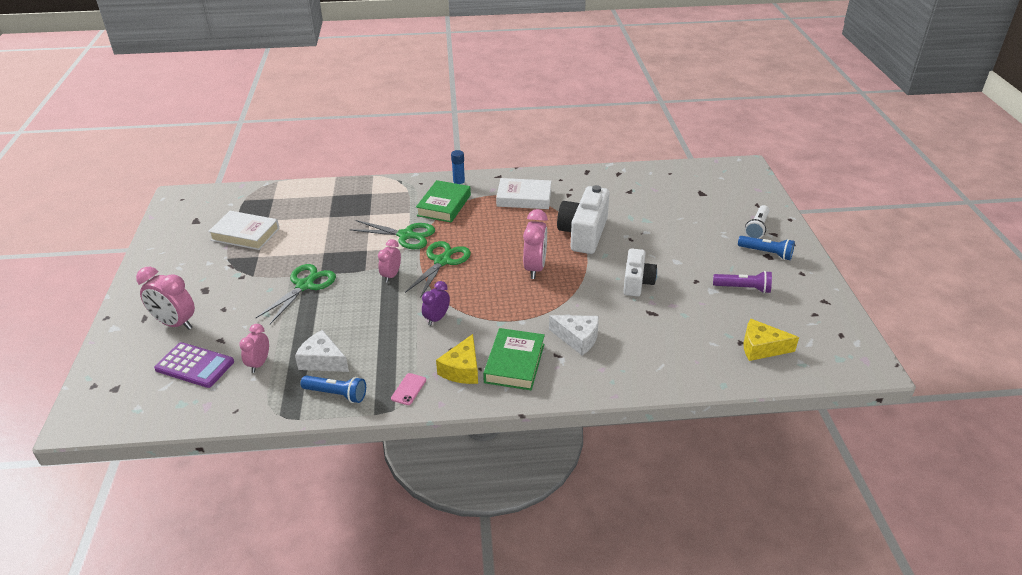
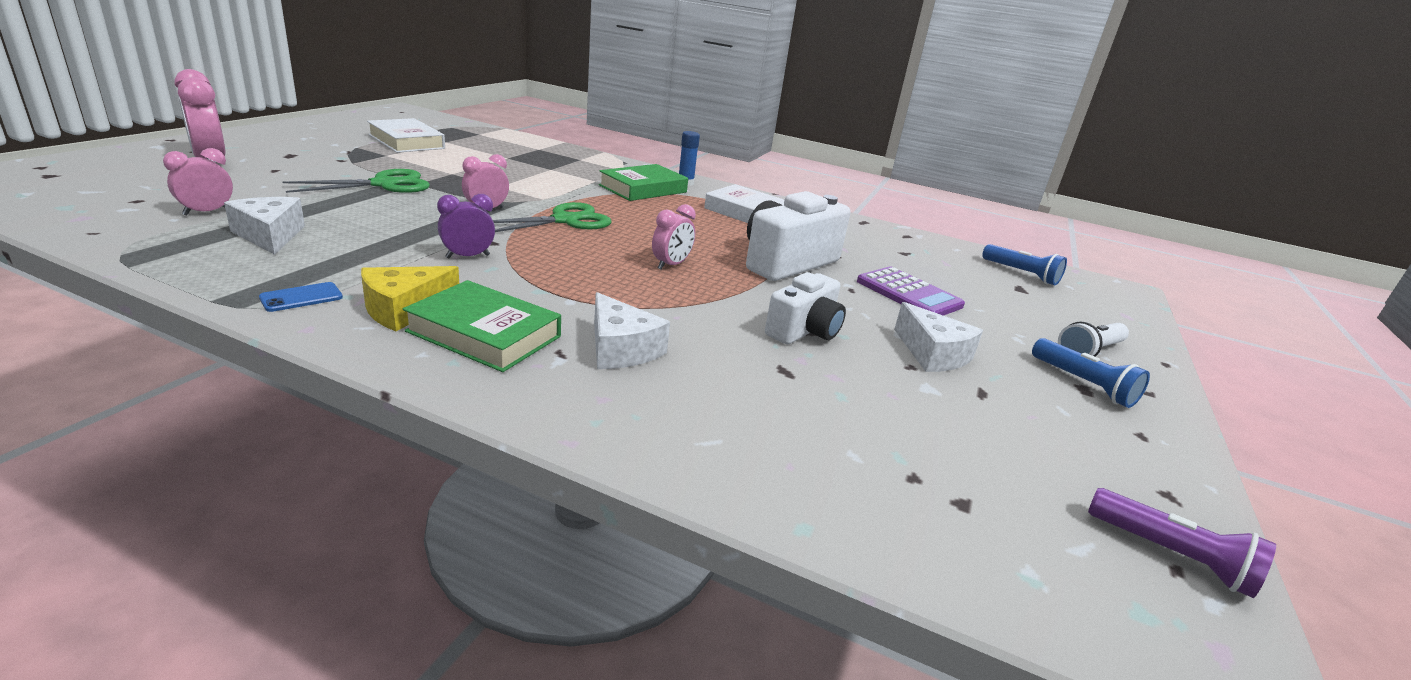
camera: 25 degrees right, 10 degrees down
purple calculator [154,342,234,388] -> purple calculator moved to [857,266,965,316]
blue flashlight [300,375,366,403] -> blue flashlight moved to [982,244,1067,285]
green scissors [349,220,435,249] -> none
pink phone [391,373,426,405] -> blue phone [259,282,343,312]
green book [483,328,545,390] -> green book turned 75 degrees clockwise [402,280,561,372]
pink clock [523,209,548,279] -> pink clock [652,204,696,270], size x0.62
purple flashlight [713,271,772,293] -> purple flashlight moved to [1088,488,1276,598]
yellow cheese [743,319,799,361] -> none
none -> white cheese [894,302,983,372]

